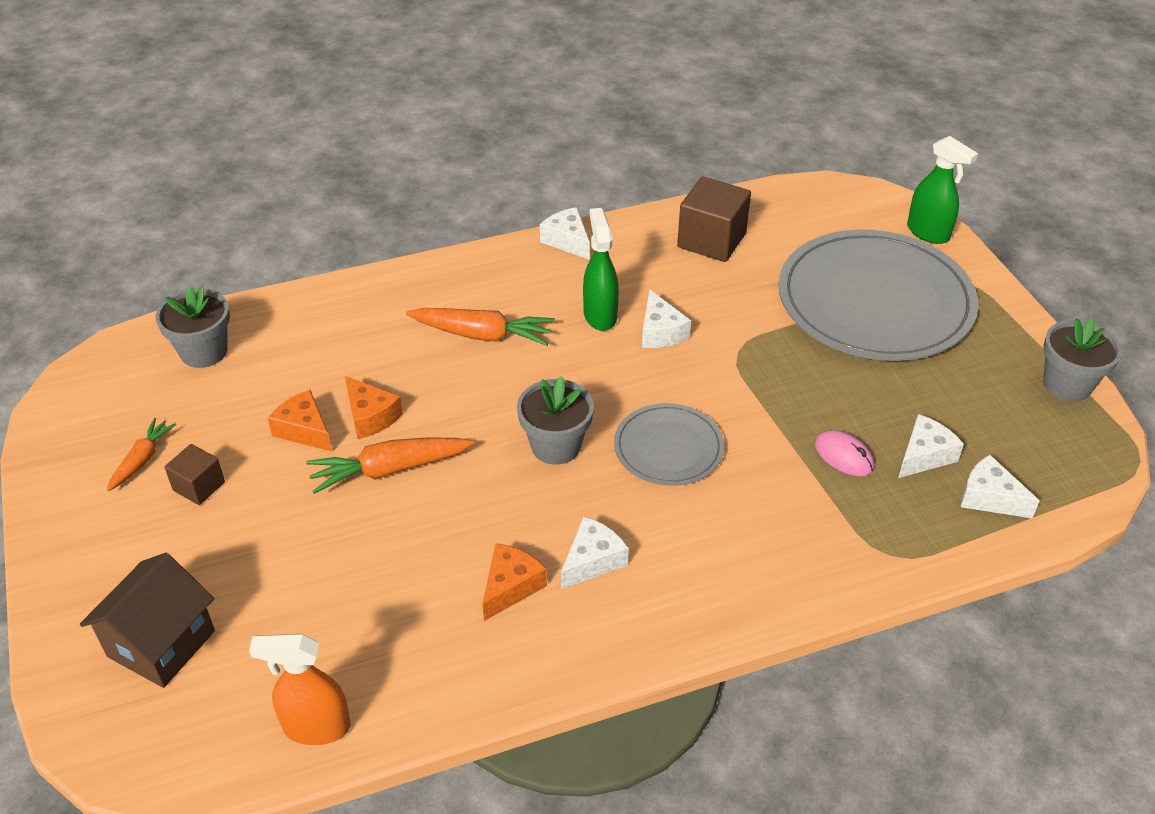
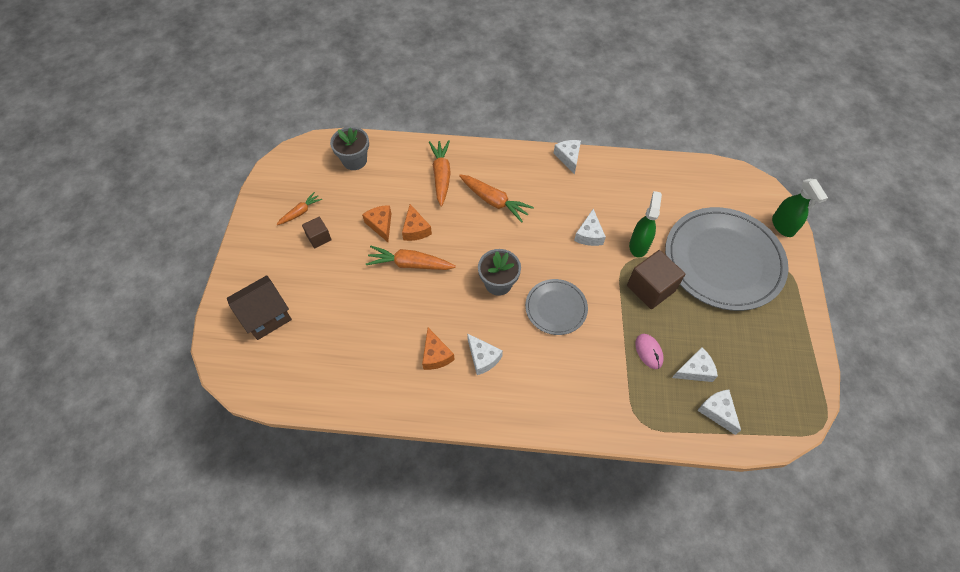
camera: 25 degrees right, 15 degrees up
orange spray bottle [249,634,350,745] -> none
orange cheese [483,543,547,621] -> orange cheese turned 105 degrees clockwise [422,328,455,370]
white cheese [561,517,629,590] -> white cheese turned 75 degrees clockwise [467,333,503,375]
green spray bottle [583,208,619,331] -> green spray bottle moved to [629,191,662,258]
brown cube [677,176,751,262] -> brown cube moved to [627,250,685,309]
grey flower pot [1043,317,1122,401] -> none
none -> orange carrot [429,140,451,207]

